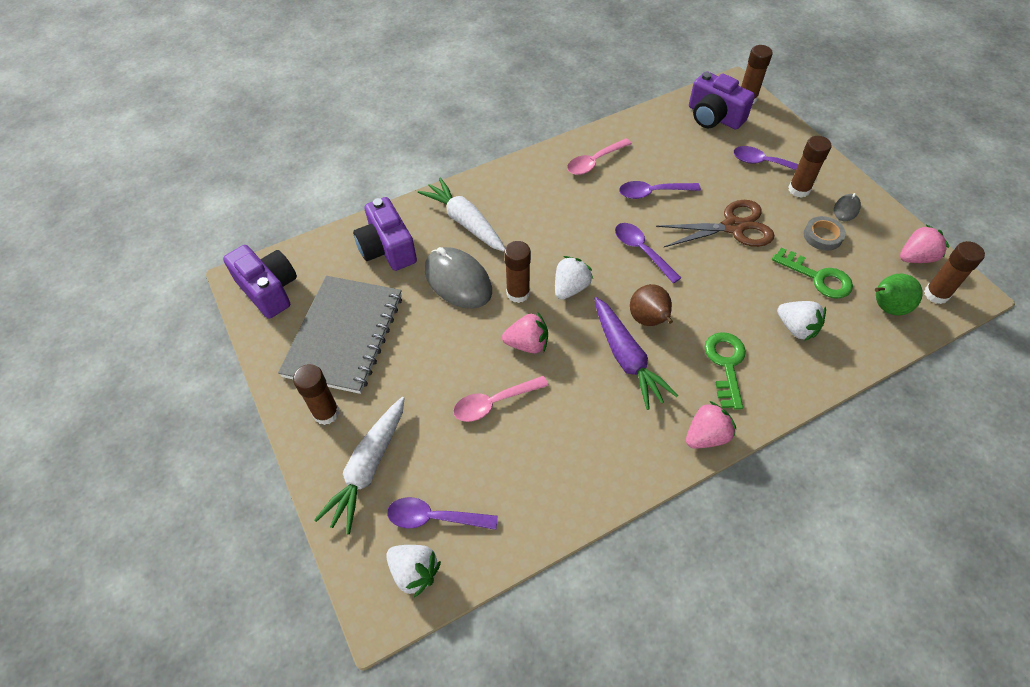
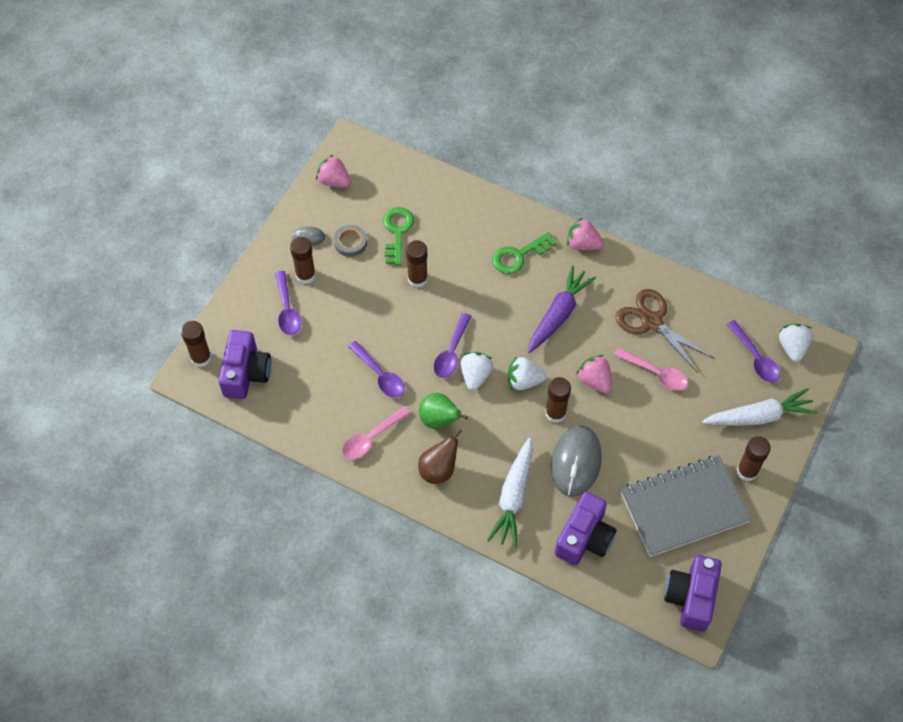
camera: 125 degrees left, 5 degrees up
pink spoon [567,138,632,175] -> pink spoon turned 120 degrees clockwise [342,406,411,459]
brown pear [630,284,673,326] -> brown pear moved to [418,429,462,484]
brown scissors [656,200,774,247] -> brown scissors moved to [615,289,714,373]
white strawberry [777,301,826,341] -> white strawberry moved to [460,352,493,391]
green pear [875,274,923,315] -> green pear moved to [419,393,468,429]
brown glue stick [924,241,985,304] -> brown glue stick moved to [406,240,428,288]

